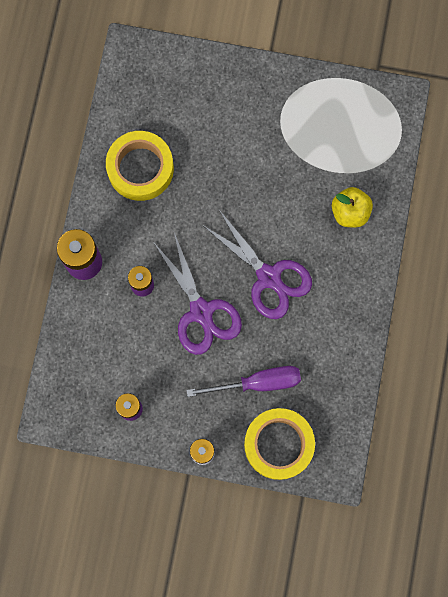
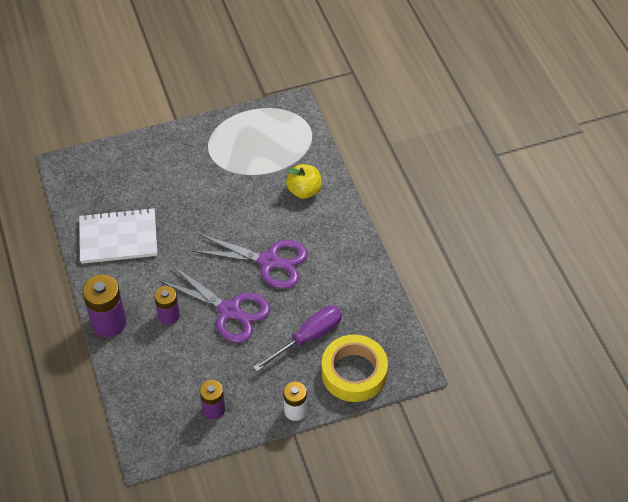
camera: 30 degrees left, 25 degrees down
yellow tape [106,131,174,201] -> white notebook [79,208,157,264]

